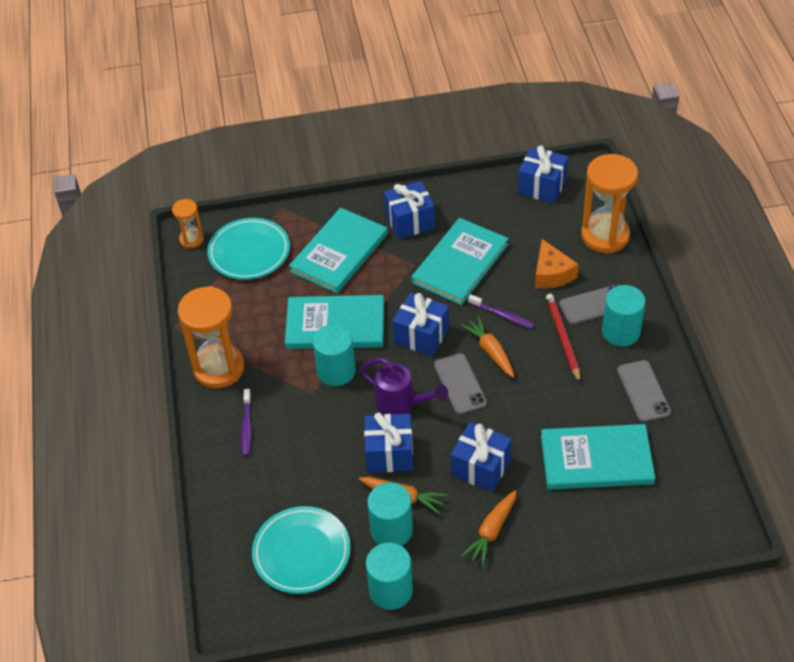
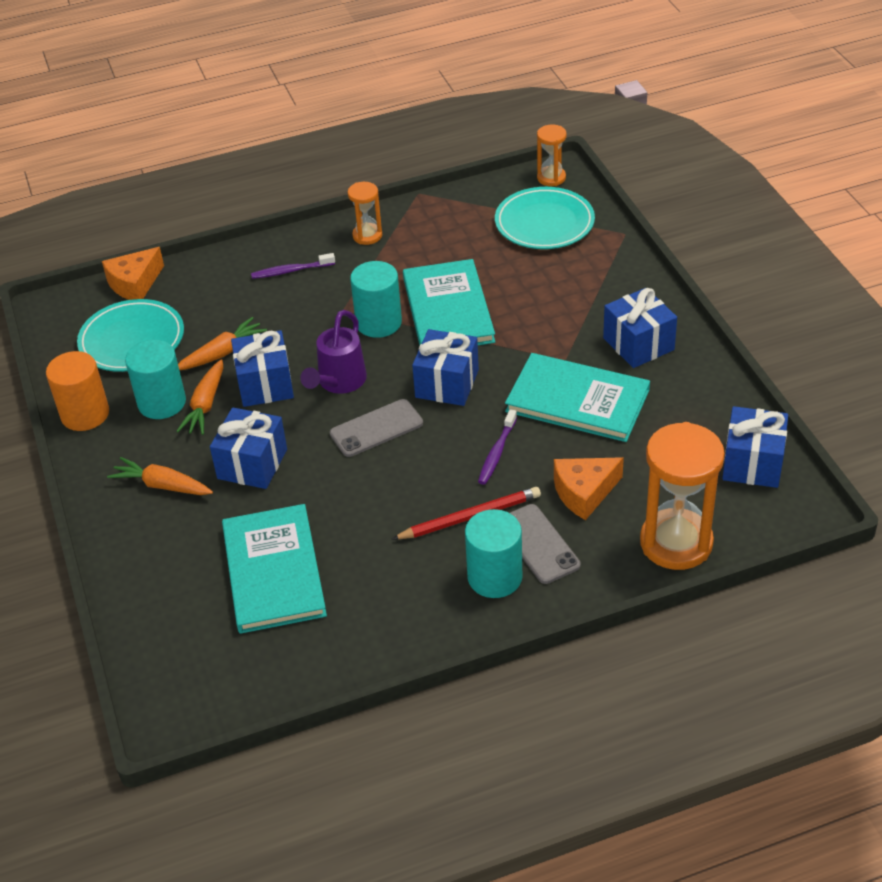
camera: 80 degrees right, 5 degrees down
orange hourglass [178,286,245,388] -> orange hourglass [348,182,382,245], size x0.51
turquoise book [289,208,388,294] -> none
turquoise cylinder [366,542,413,610] -> orange cylinder [46,351,109,431]
orange carrot [461,316,514,378] -> orange carrot moved to [178,317,267,370]
grey phone [617,360,671,422] -> none
none -> orange cheese [102,247,164,300]

